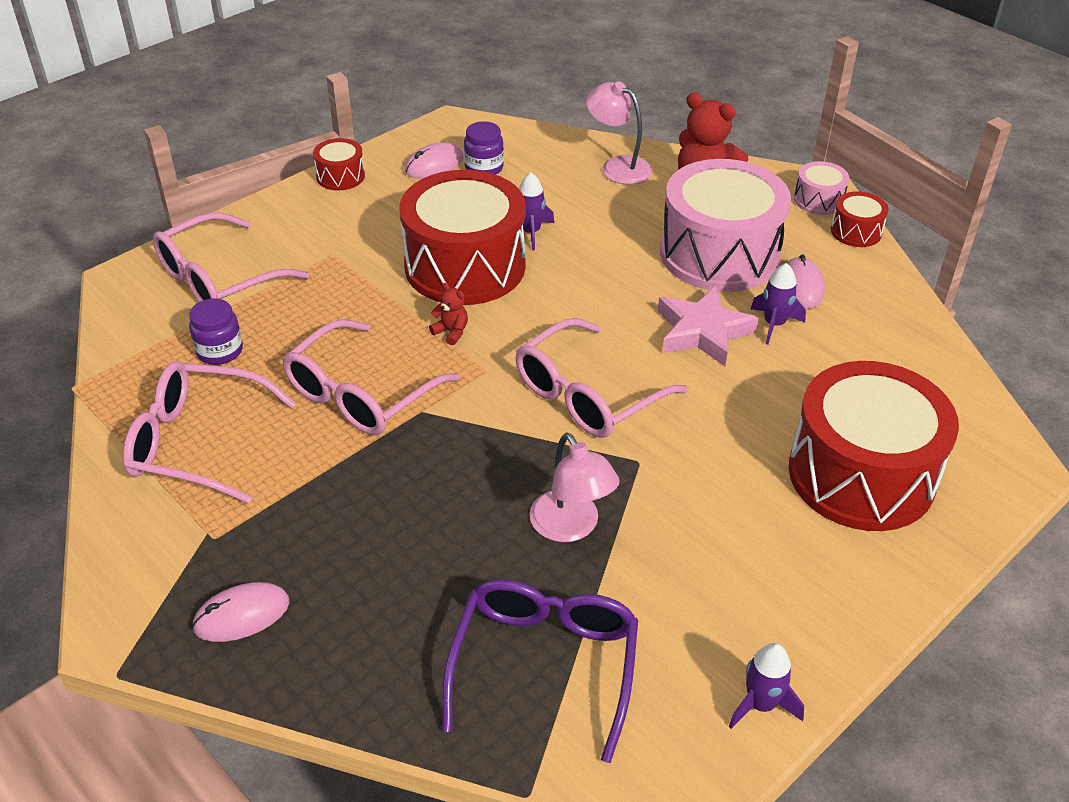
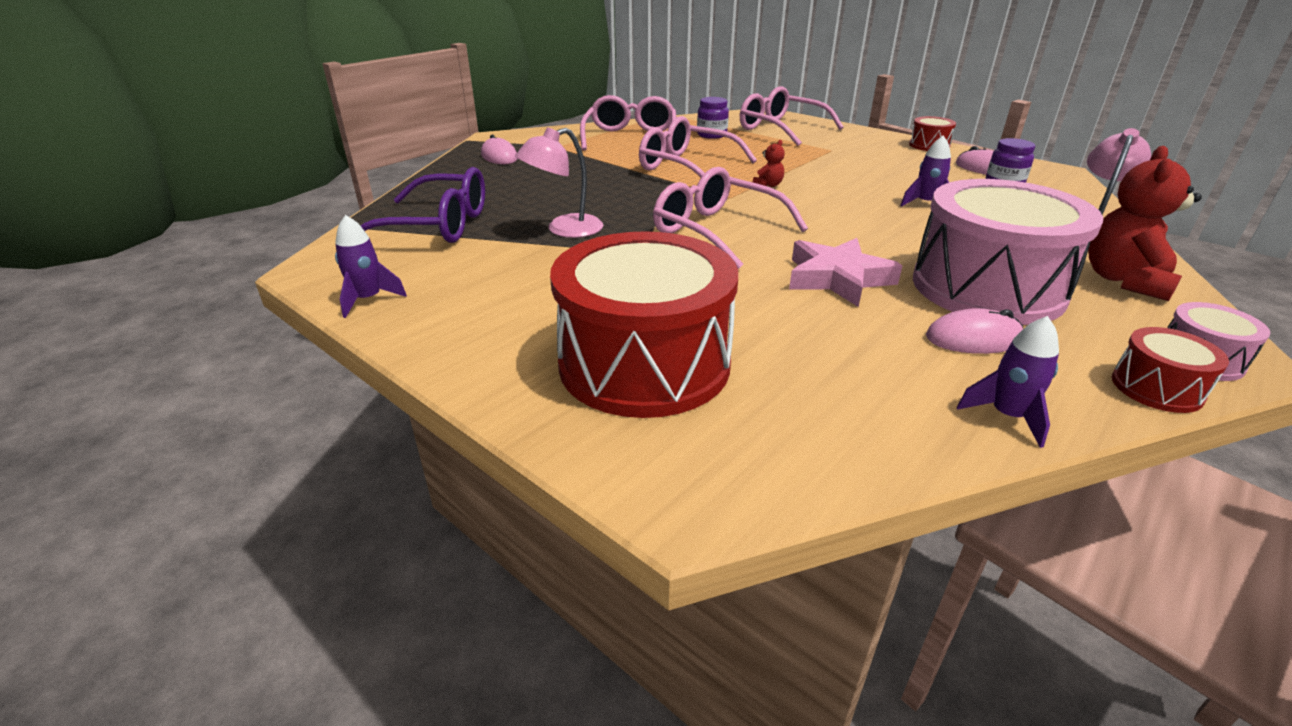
camera: 85 degrees right, 10 degrees down
red drum [399,170,526,305] -> none
purple rocket [751,263,806,345] -> purple rocket moved to [957,316,1059,448]

